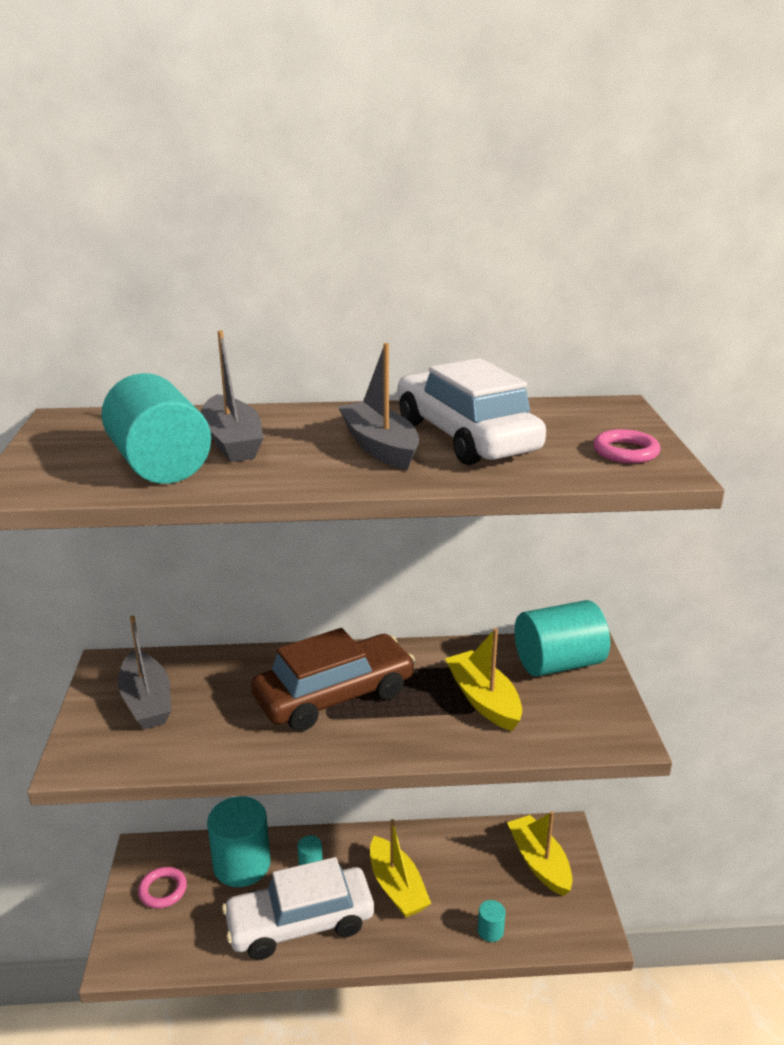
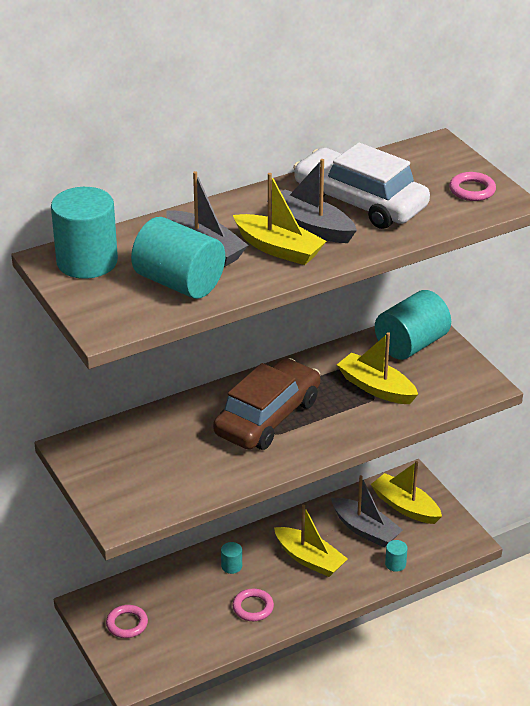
camera: 25 degrees left, 10 degrees up
grey boat [118,616,171,729] -> grey boat moved to [331,475,403,547]
turquoise cylinder [207,796,271,887] -> turquoise cylinder moved to [51,187,118,279]
white car [222,857,374,960] -> pink ring [232,589,274,621]
none -> yellow boat [233,173,326,265]

